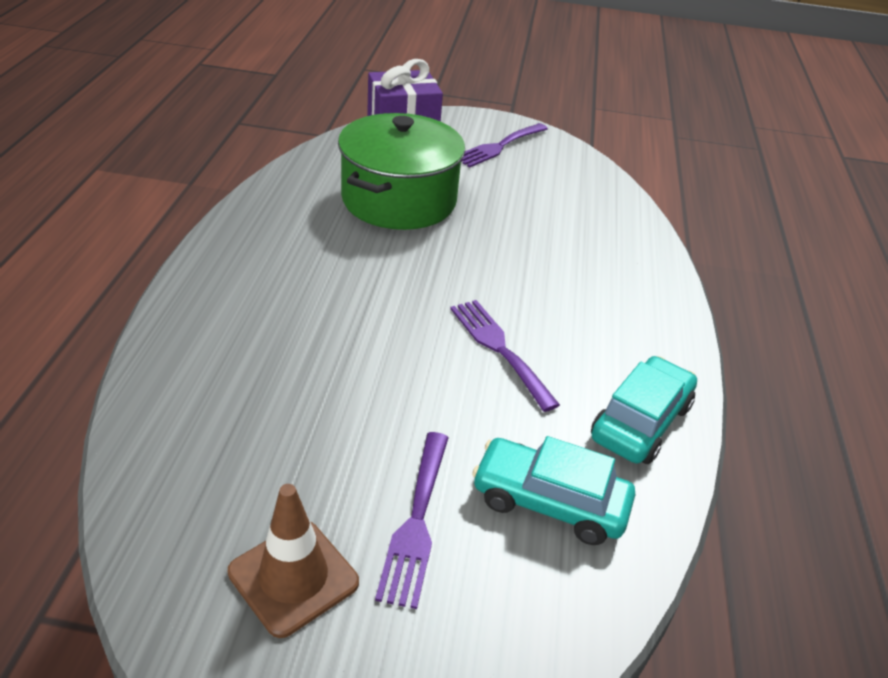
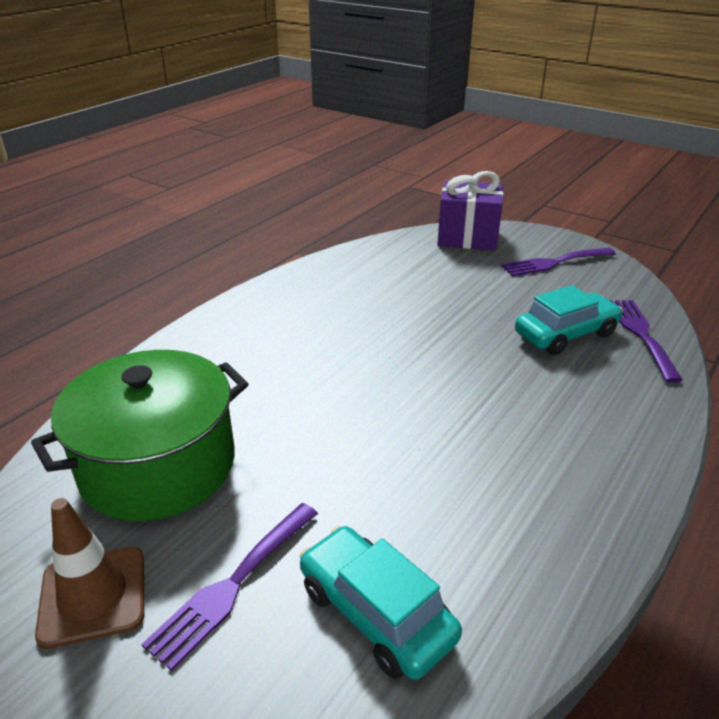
camera: 30 degrees right, 5 degrees down
green pot [338,113,465,230] -> green pot moved to [31,350,248,521]
purple fork [450,300,560,412] -> purple fork moved to [610,300,683,383]
turquoise car [591,356,697,464] -> turquoise car moved to [515,285,623,355]

